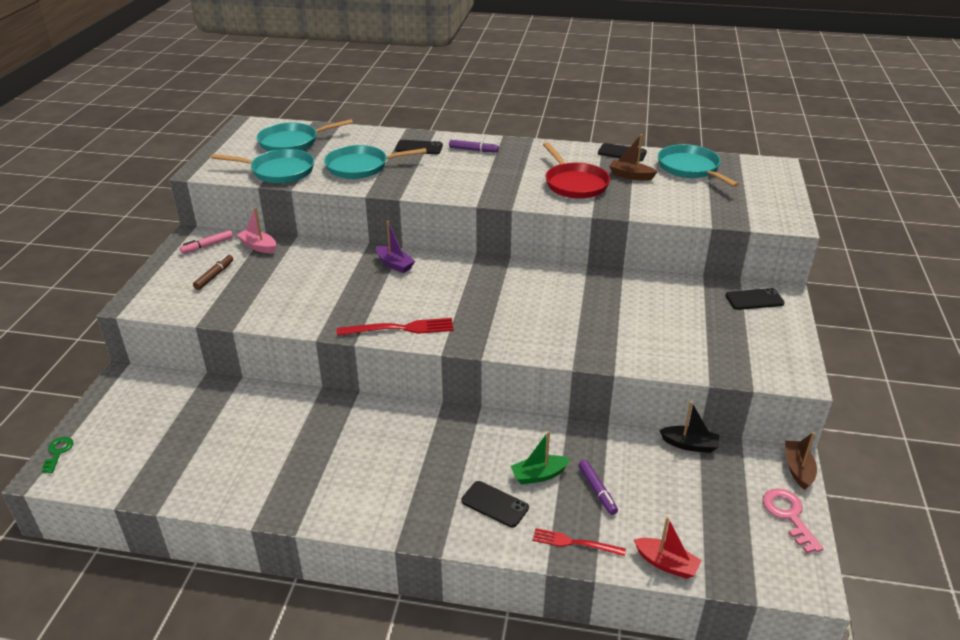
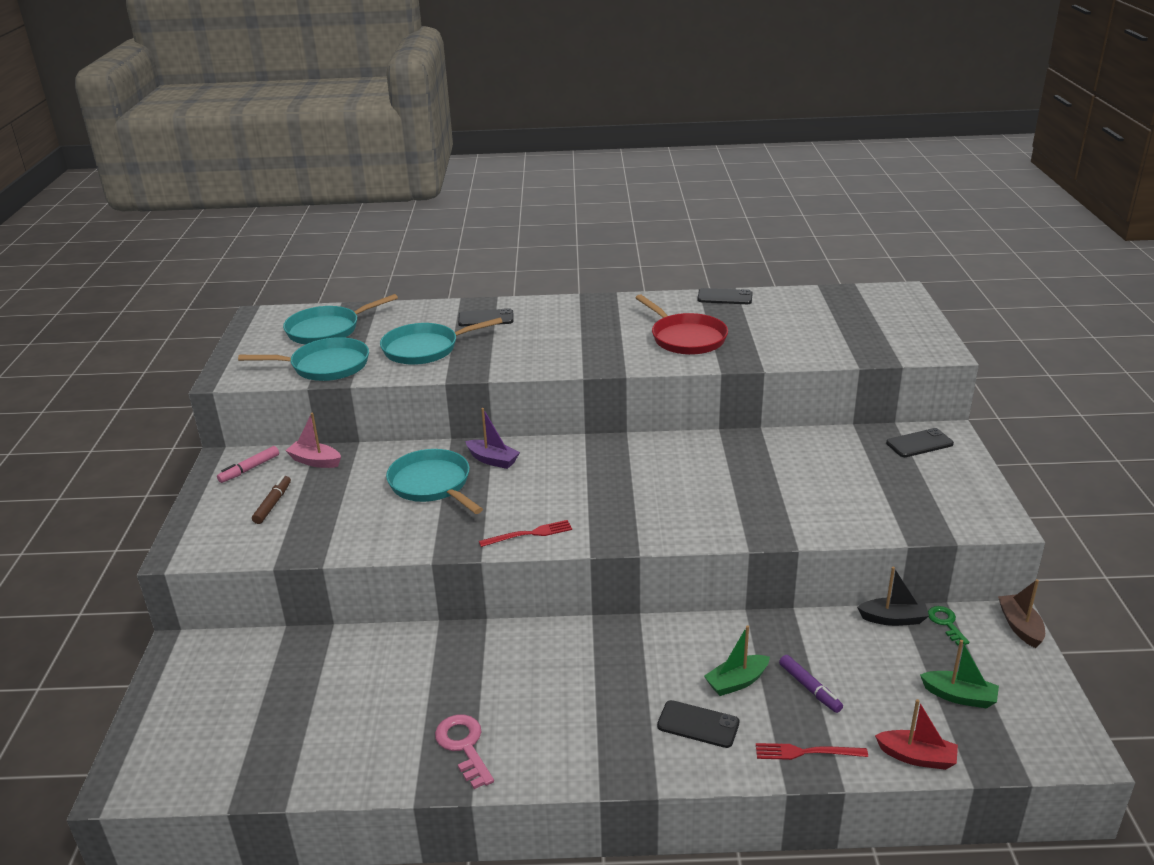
camera: 10 degrees left, 5 degrees down
green key [42,437,73,473] -> green key moved to [928,606,969,645]
red fork [337,318,454,336] -> red fork [479,520,572,547], size x0.67
purple marker [449,140,499,152] -> none
brown boat [609,134,657,181] -> none
turquoise pan [658,144,739,187] -> turquoise pan moved to [386,449,483,514]
pink key [762,488,823,553] -> pink key moved to [435,714,494,789]
none -> green boat [920,640,999,708]

